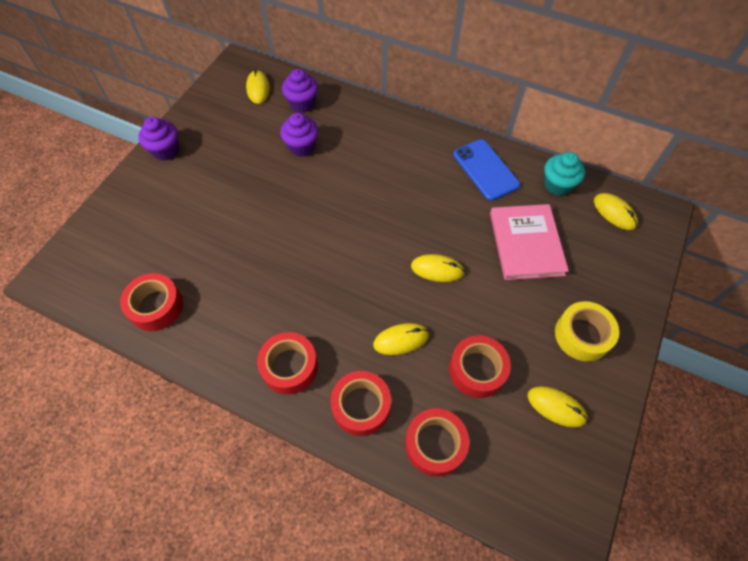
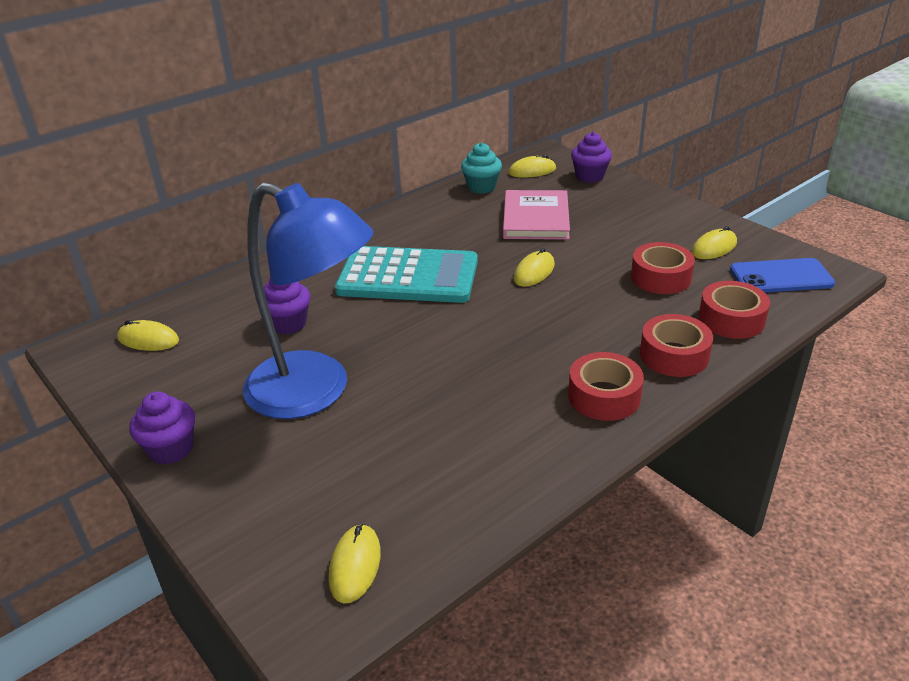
camera: 65 degrees left, 25 degrees down
red tape [120,273,183,331] -> none
purple cupcake [282,69,318,113] -> purple cupcake moved to [571,132,612,183]
yellow mouse [373,323,429,355] -> yellow mouse moved to [329,524,381,603]
blue phone [453,139,520,201] -> blue phone moved to [730,258,835,293]
pink book [490,204,569,280] -> pink book turned 75 degrees clockwise [503,190,570,240]
yellow tape [555,301,619,362] -> none
none -> blue lamp [243,182,373,419]
none -> turquoise calculator [335,246,478,303]

